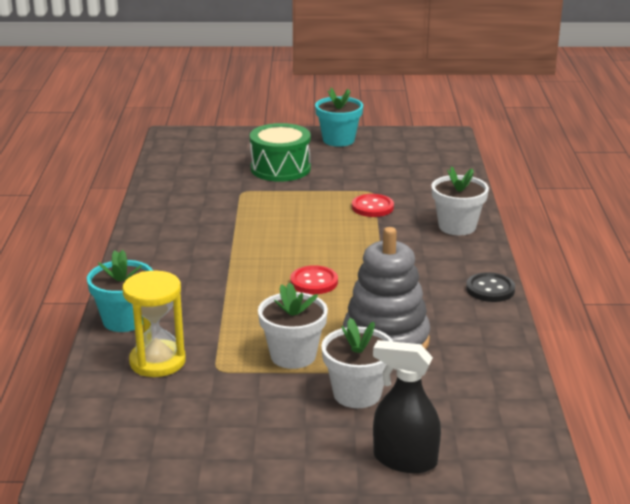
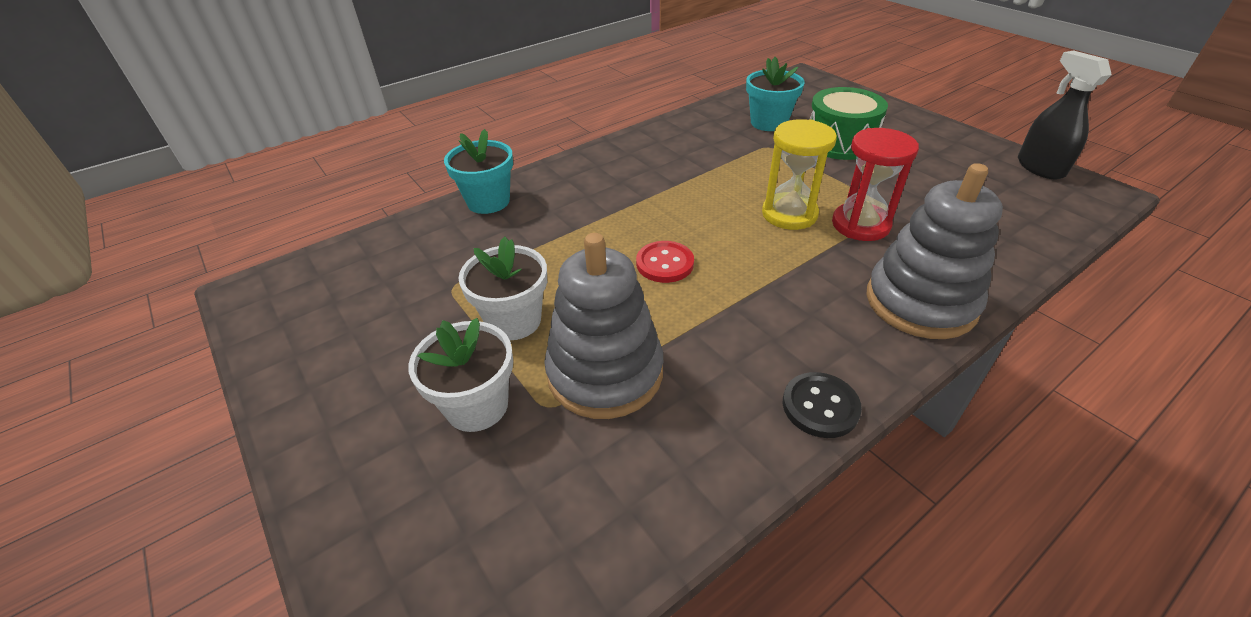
camera: 55 degrees right, 15 degrees up
yellow hourglass [122,271,186,377] -> yellow hourglass moved to [762,119,837,230]
turquoise flower pot [315,88,363,147] -> turquoise flower pot moved to [746,57,804,131]
red button [352,194,394,217] -> red hourglass [832,128,919,241]
black spray bottle [373,340,441,473] -> black spray bottle moved to [1018,51,1112,180]
white flower pot [432,166,489,235] -> grey stacking toy [867,163,1003,339]

